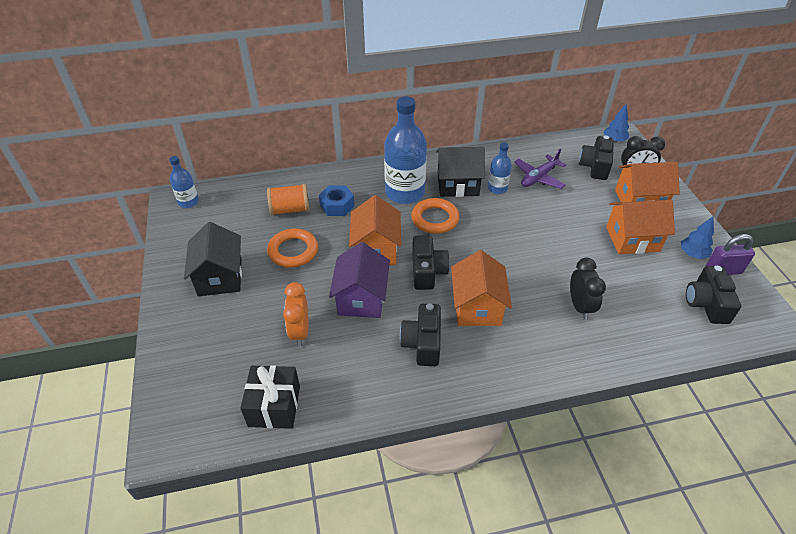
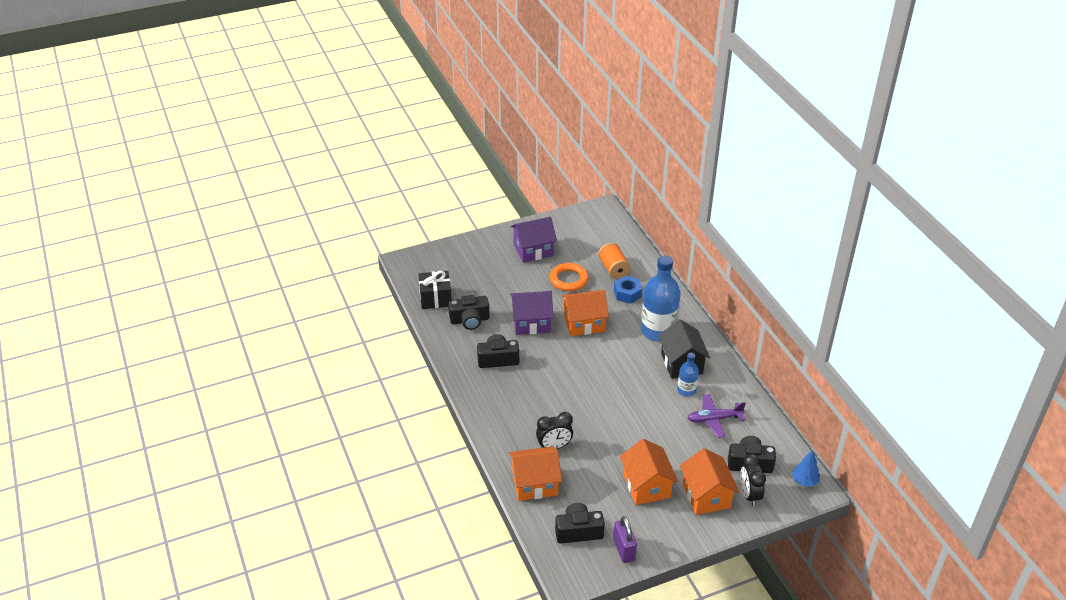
camera: 80 degrees right, 5 degrees down
blue bottle [169,156,199,208] -> none
black house [184,222,242,296] -> purple house [510,217,557,263]
orange clock [283,282,308,346] -> none
orange ring [411,198,460,234] -> none
black camera [412,235,450,290] -> black camera moved to [448,295,490,330]
orange house [451,250,512,326] -> orange house moved to [509,446,562,501]
purple plane [514,149,566,189] -> purple plane turned 45 degrees counterclockwise [688,394,746,438]
blue tree [681,217,714,259] -> none

